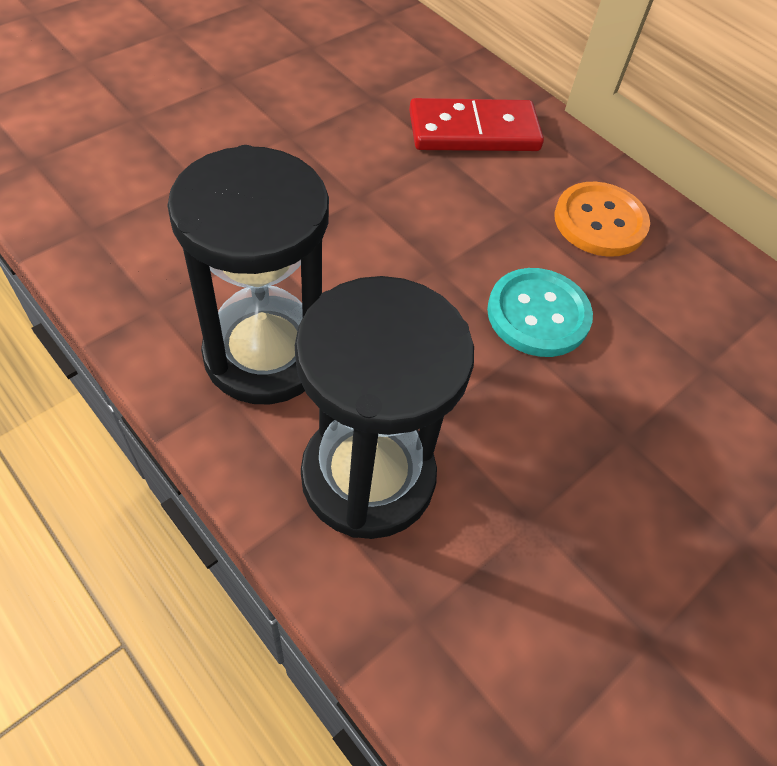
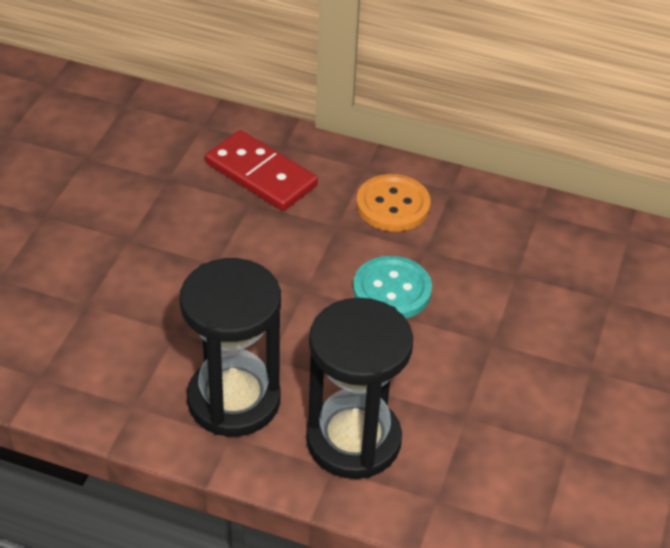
camera: 25 degrees left, 10 degrees down
red domino [409,98,544,151] -> red domino turned 75 degrees clockwise [205,130,318,211]

